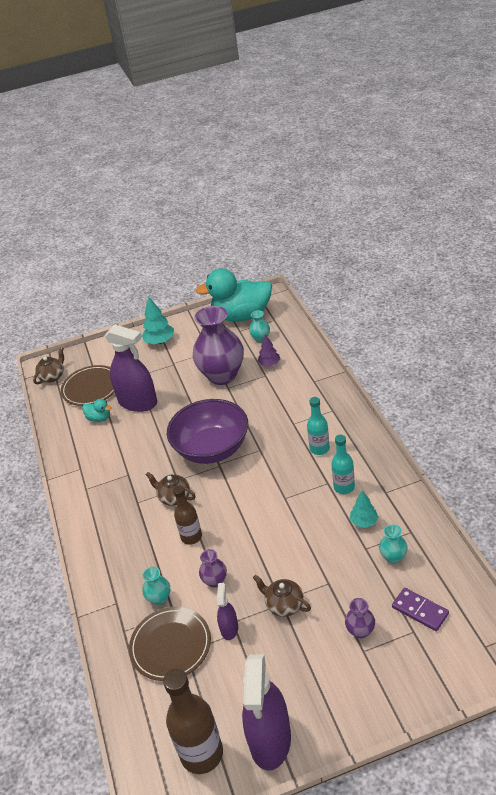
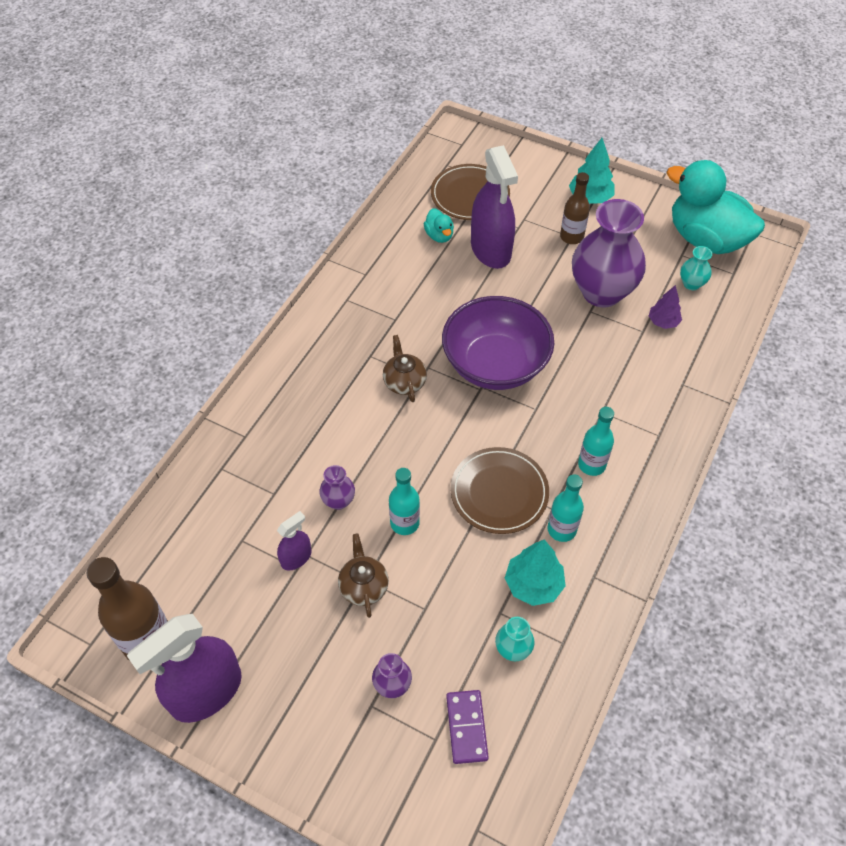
camera: 40 degrees right, 15 degrees up
brown teapot [33,347,64,384] -> none
brown plate [129,607,211,681] -> brown plate moved to [451,447,549,534]
turquoise vase [143,567,170,605] -> none
brown bottle [173,485,202,545] -> brown bottle moved to [560,172,590,244]
turquoise tree [350,490,379,528] -> turquoise tree [505,540,566,606], size x1.52
none -> turquoise bottle [389,468,420,535]

